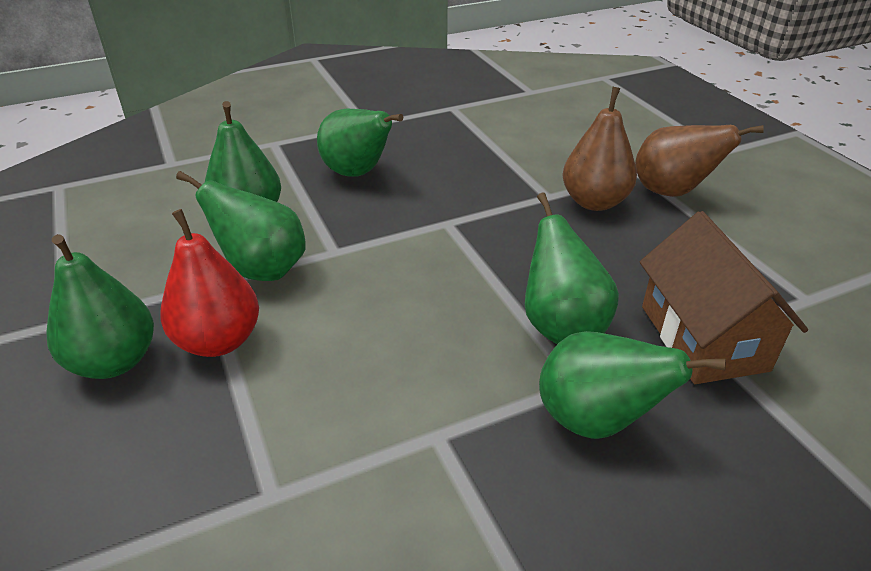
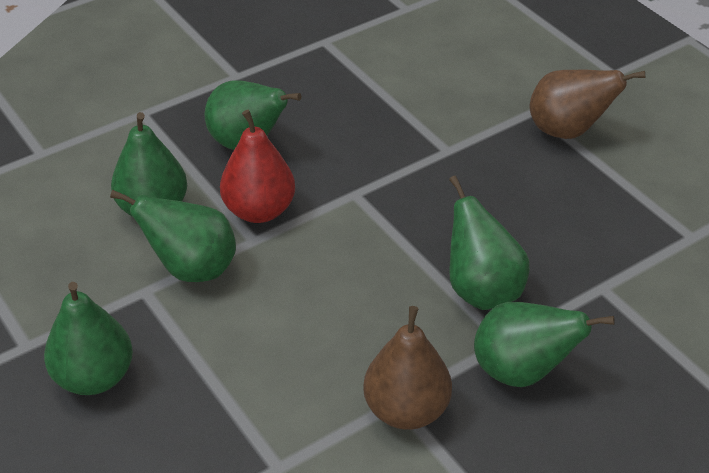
camera: 10 degrees left, 5 degrees up
red pear [160,209,259,357] -> red pear moved to [220,110,295,223]
brown pear [563,87,637,211] -> brown pear moved to [363,306,452,430]
brown house [640,211,808,384] -> none

